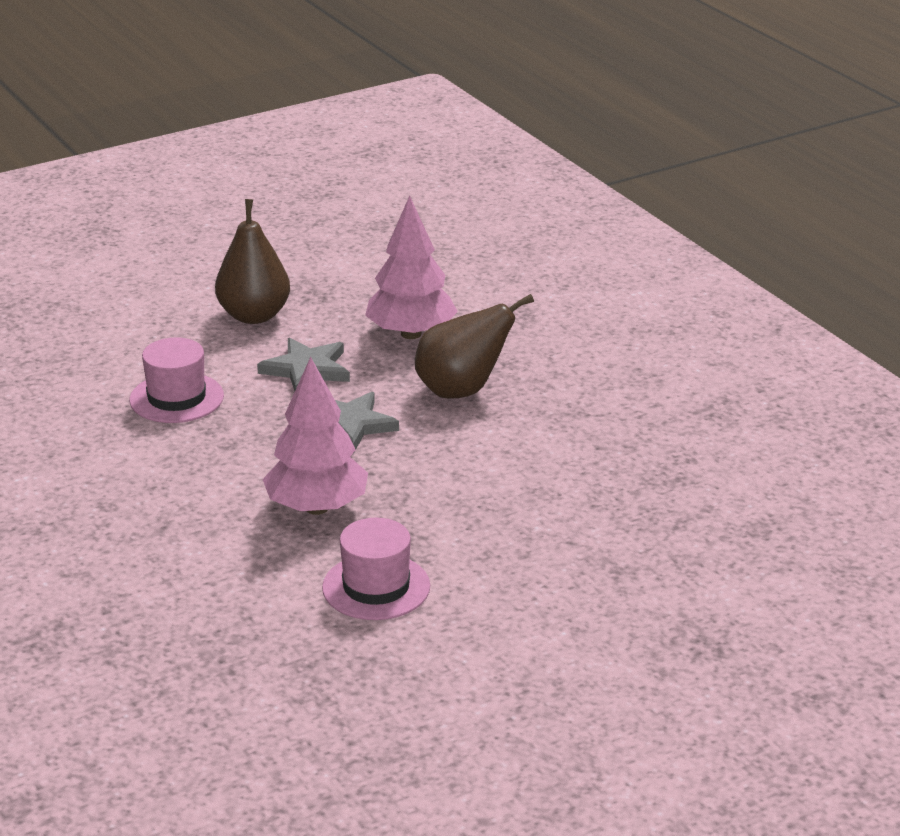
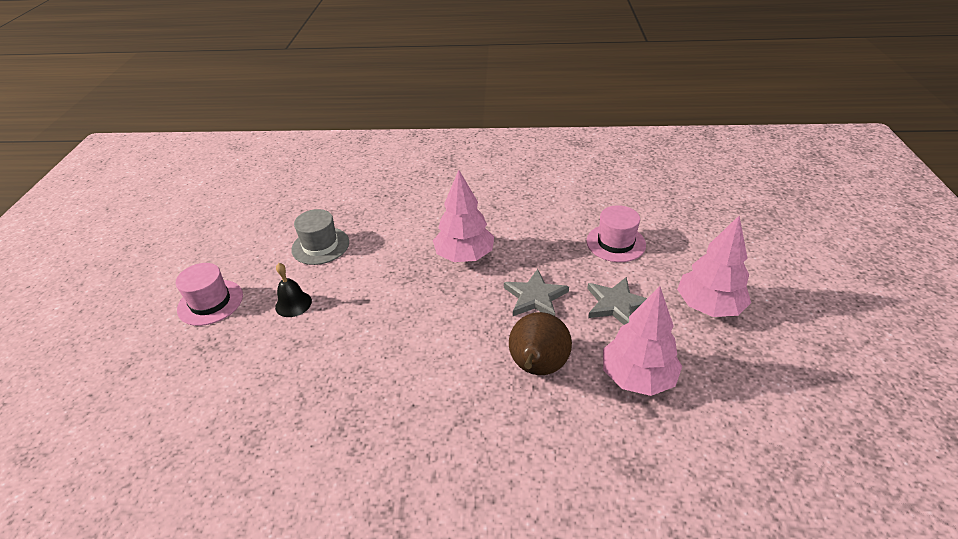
camera: 125 degrees right, 10 degrees up
brown pear [215,199,290,324] -> pink tree [677,216,751,317]
pink hat [322,518,430,620] -> pink hat moved to [176,263,243,326]
none -> black bell [275,263,312,317]
none -> grey hat [291,209,349,265]

